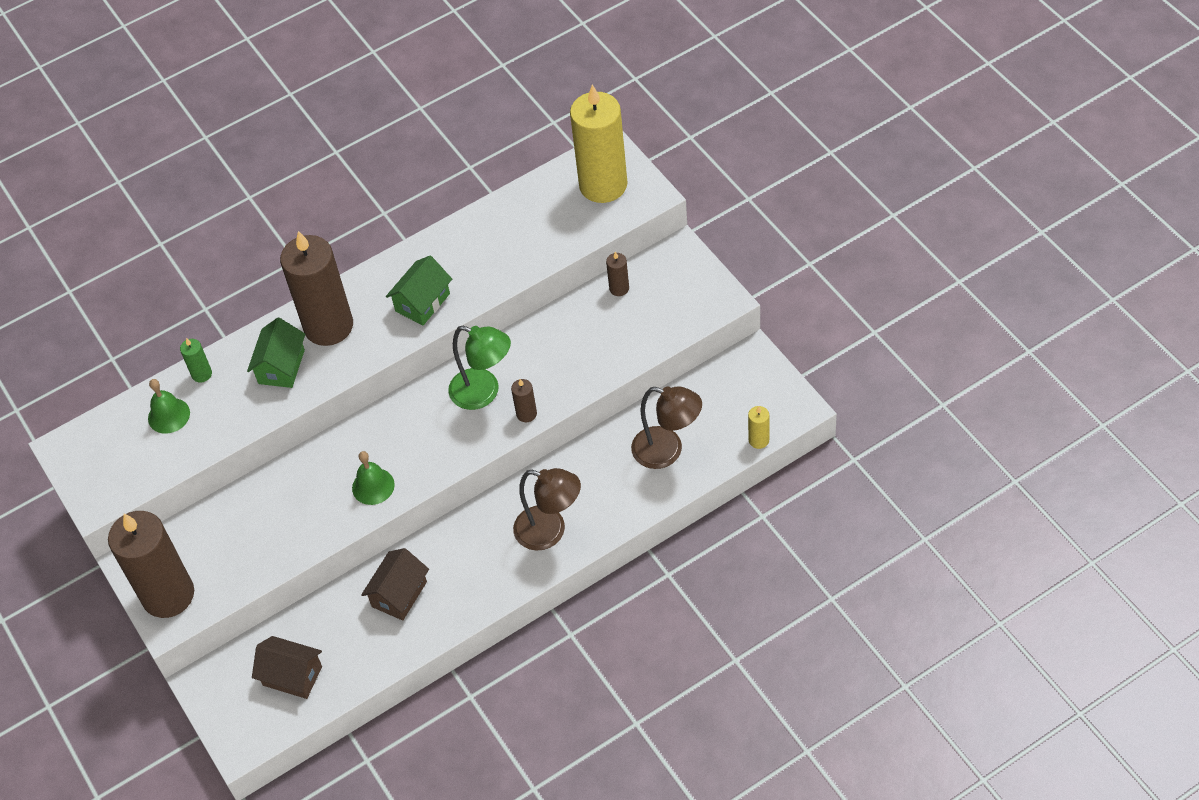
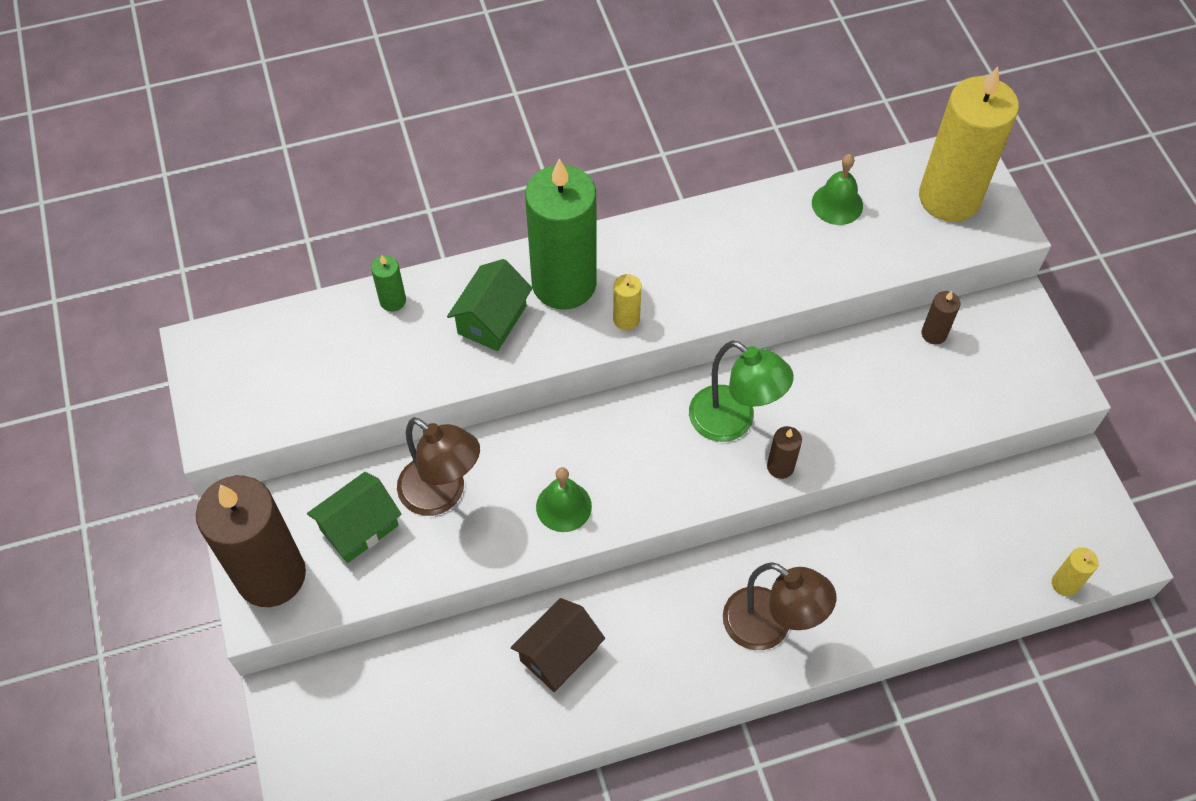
camera: 10 degrees right, 5 degrees up
green bell [148,379,190,434] -> green bell moved to [812,154,863,225]
brown house [252,636,322,699] -> none
brown candle [280,231,353,346] -> green candle [525,158,597,310]
green house [386,256,452,325] -> green house moved to [307,472,402,563]
brown lamp [631,386,702,469] -> brown lamp moved to [397,417,480,516]
none -> yellow candle [613,274,642,330]

